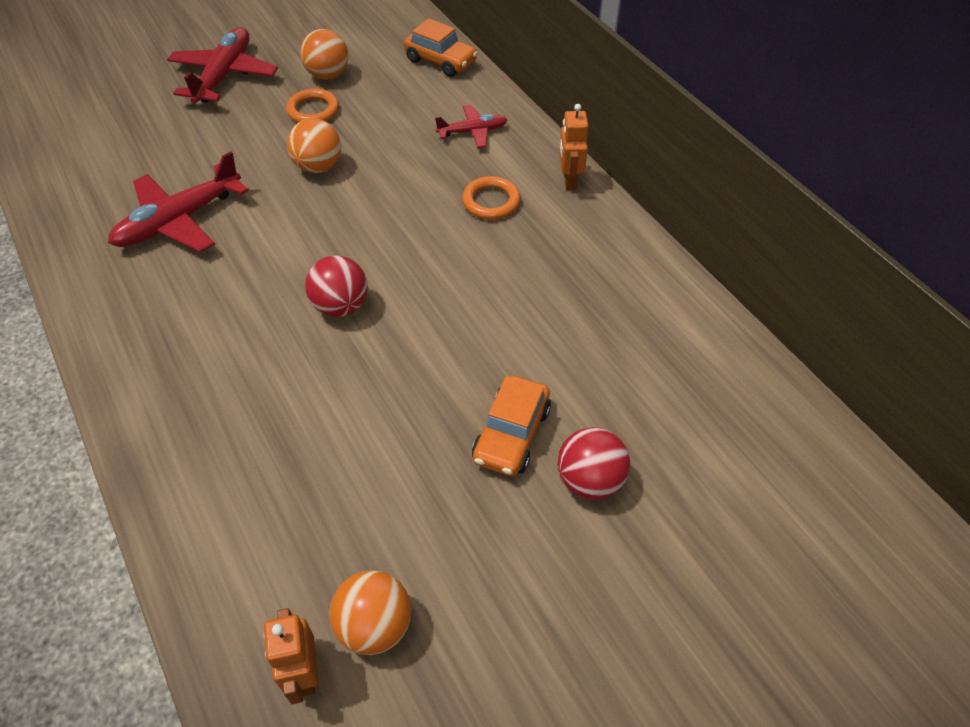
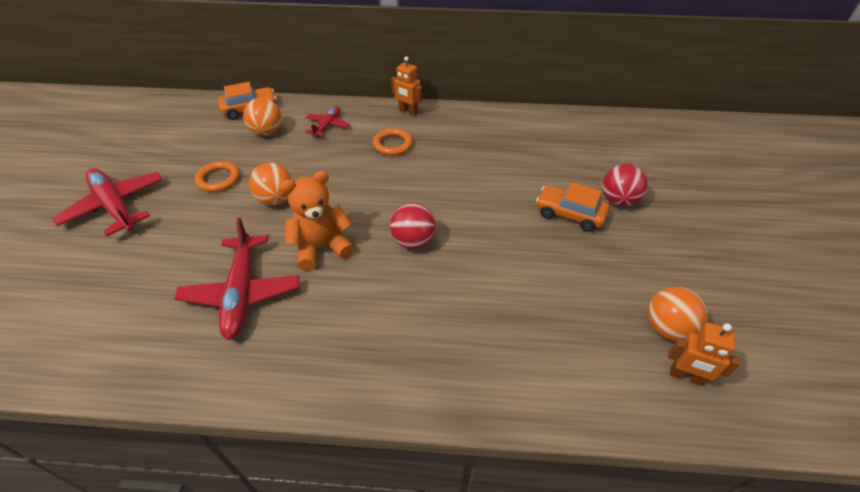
camera: 55 degrees left, 5 degrees down
orange ball [300,29,348,80] -> orange ball moved to [243,98,282,136]
orange car [472,376,551,476] -> orange car turned 150 degrees clockwise [536,182,609,232]
none -> orange teddy bear [280,171,354,271]

